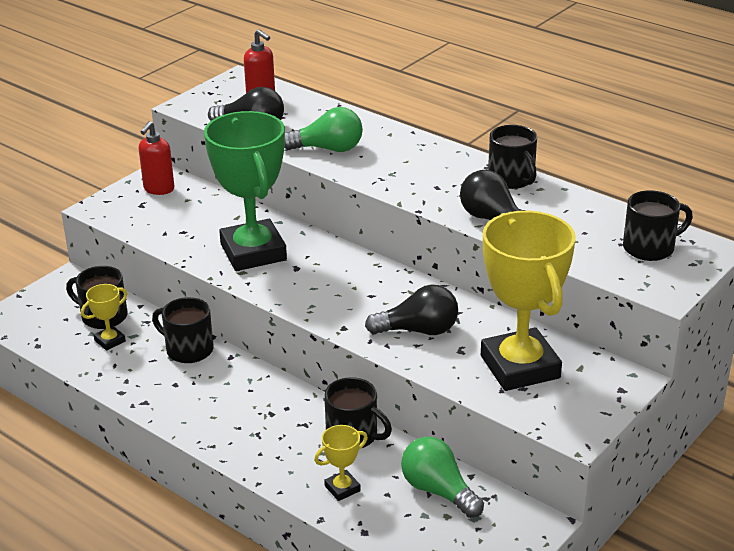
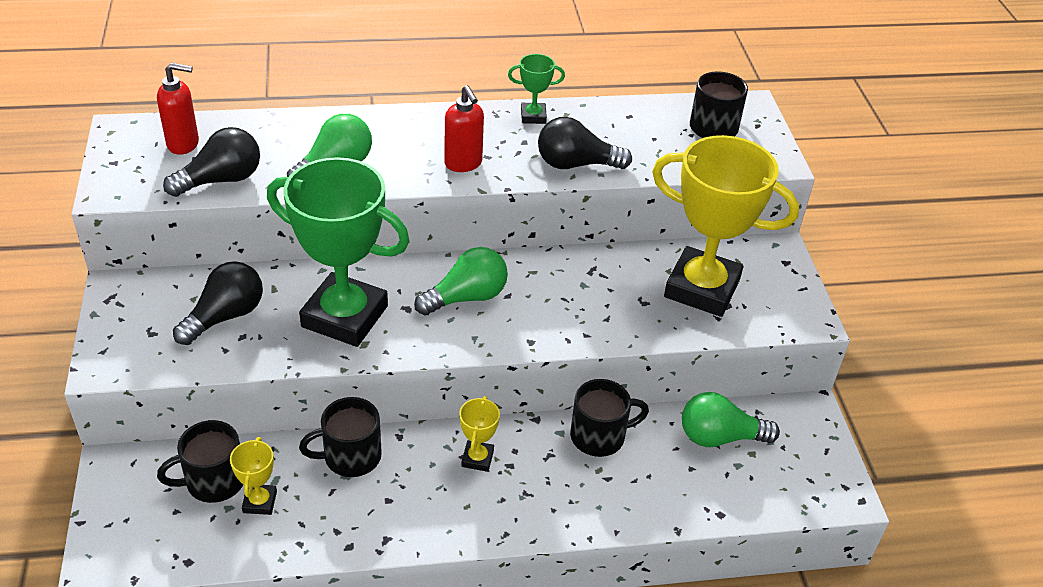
camera: 50 degrees left, 10 degrees up
red soap dispenser [139,121,174,195] -> red soap dispenser moved to [444,85,484,172]
yellow trophy [314,425,368,501] -> yellow trophy moved to [459,396,500,472]
black light bulb [365,285,458,335] -> black light bulb moved to [173,261,263,345]
black mug [488,125,537,189] -> green trophy [508,54,565,124]
none -> green light bulb [414,247,508,316]

